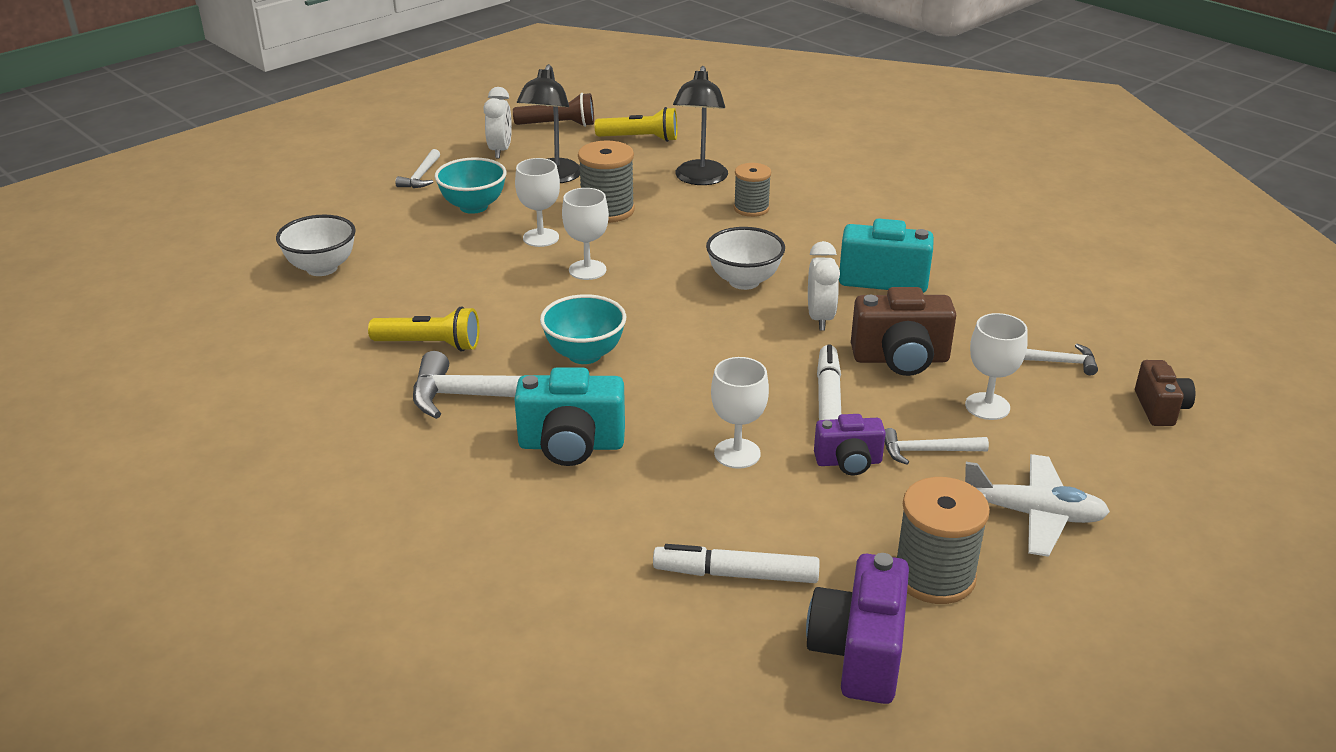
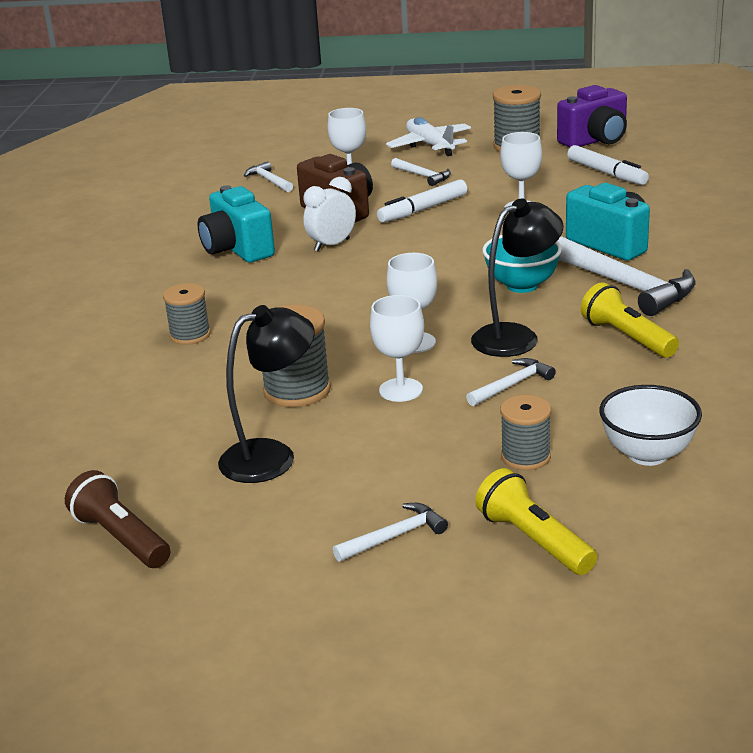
camera: 130 degrees left, 5 degrees down
turquoise bowl [435,157,507,214] -> none
white clock [483,87,512,158] -> none
yellow flashlight [595,107,677,142] -> yellow flashlight moved to [475,468,597,575]
black lamp [673,66,728,185] -> black lamp moved to [471,199,563,357]
white bowl [706,227,785,290] -> none
purple camera [814,414,886,476] -> none
brown camera [1135,360,1195,426] -> none
none -> white hammer [466,358,556,406]
none -> grey spool [500,395,551,470]

